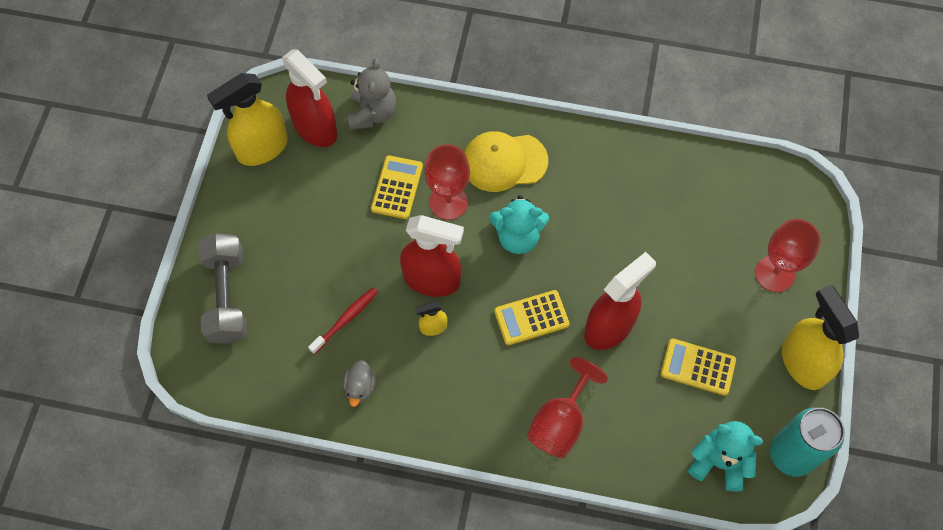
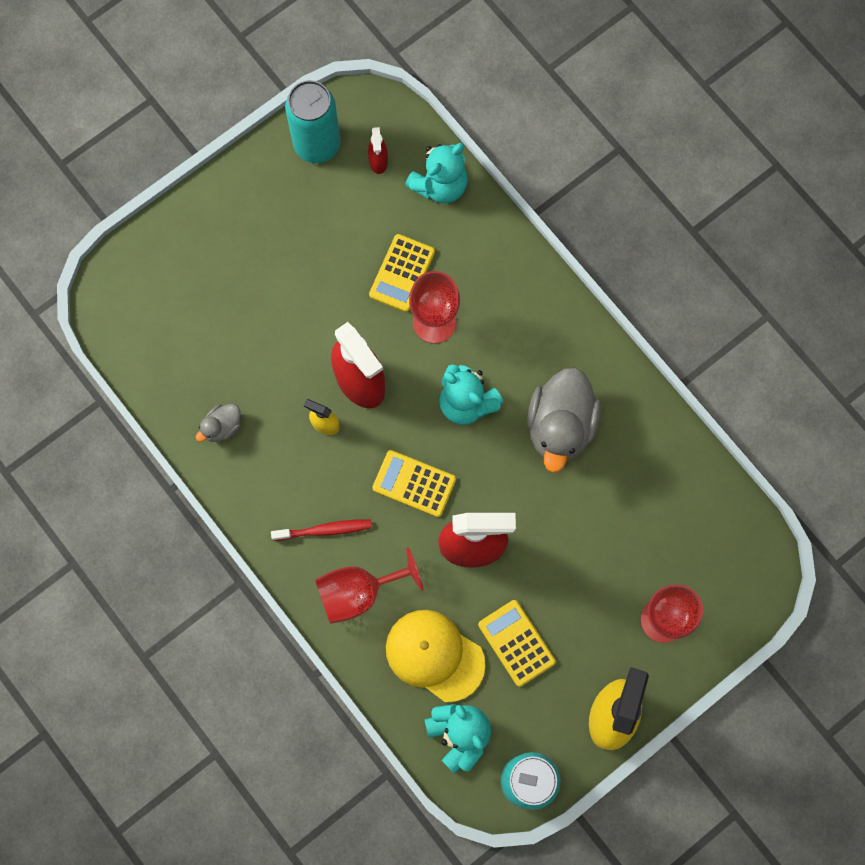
camera: 40 degrees right, 10 degrees up
grey dumbbell [198,233,247,344] -> none
yellow spray bottle [207,73,288,166] -> turquoise can [285,80,341,163]
red spray bottle [282,49,338,147] -> red spray bottle [368,127,388,174], size x0.47
red toothbrush [308,287,378,354] -> red toothbrush moved to [271,520,372,541]
grey teddy bear [347,58,396,130] -> turquoise teddy bear [405,143,468,203]
yellow calculator [371,155,423,219] -> yellow calculator turned 150 degrees clockwise [369,234,435,312]
yellow cap [464,131,548,192] -> yellow cap moved to [386,610,485,702]
none -> grey duck [527,367,601,473]

